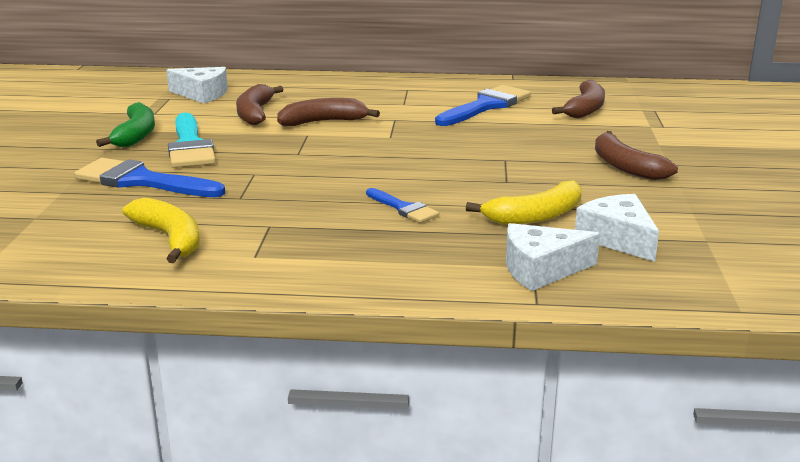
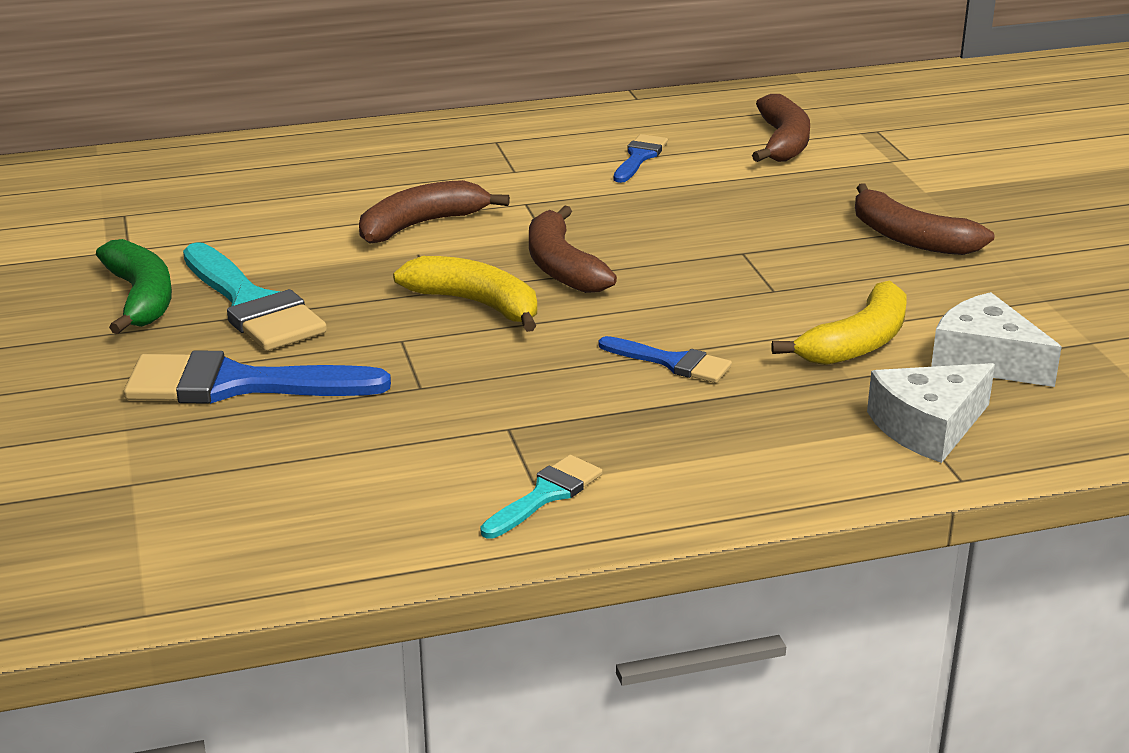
camera: 20 degrees left, 5 degrees up
yellow banana [122,198,200,263] -> yellow banana moved to [393,256,537,332]
white cheese [166,67,228,103] -> none
brown banana [236,84,284,125] -> brown banana moved to [529,205,617,293]
blue brush [435,85,531,126] -> blue brush [614,134,668,183], size x0.55
none -> turquoise brush [481,455,603,538]

